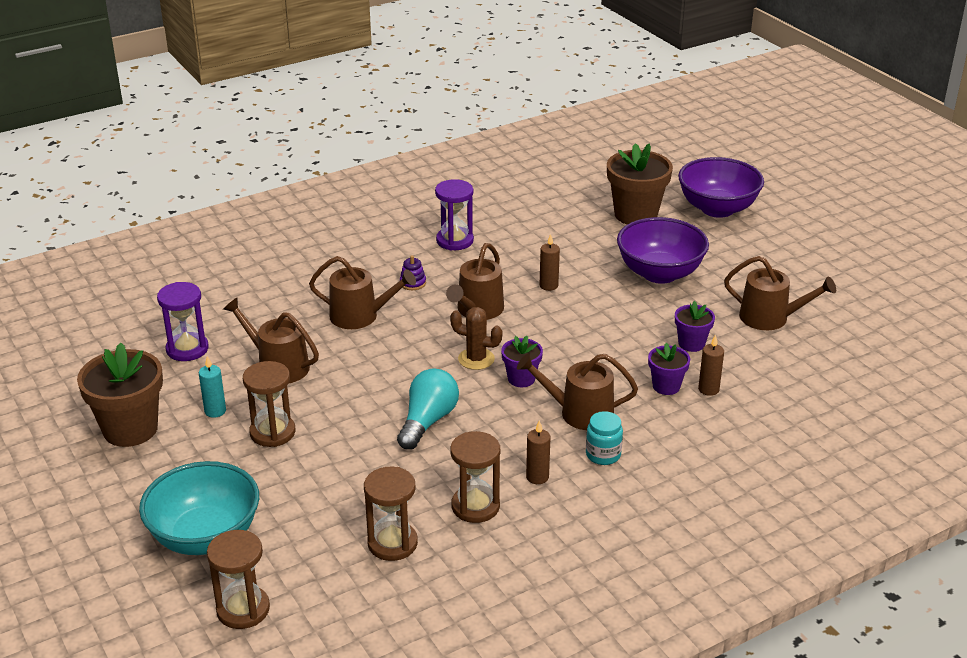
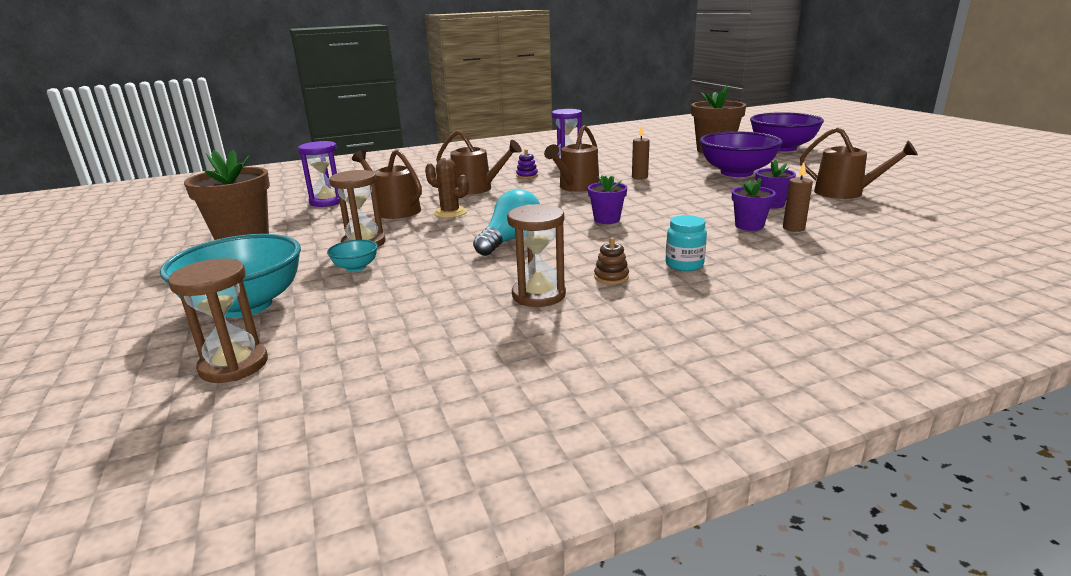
camera: 10 degrees right, 10 degrees down
turquoise candle [199,356,226,418] -> none
brown hourglass [364,466,418,561] -> none
brown cactus [450,307,502,370] -> brown cactus moved to [425,158,469,218]
brown watering can [517,353,638,430] -> none
brown candle [526,420,550,484] -> brown stacking toy [594,237,629,284]
none -> turquoise bowl [327,240,378,272]

